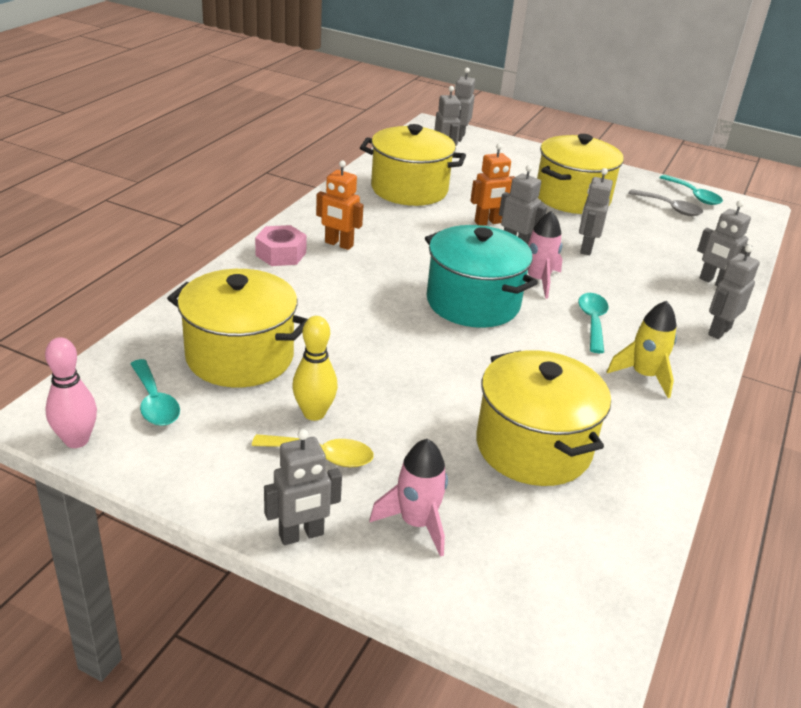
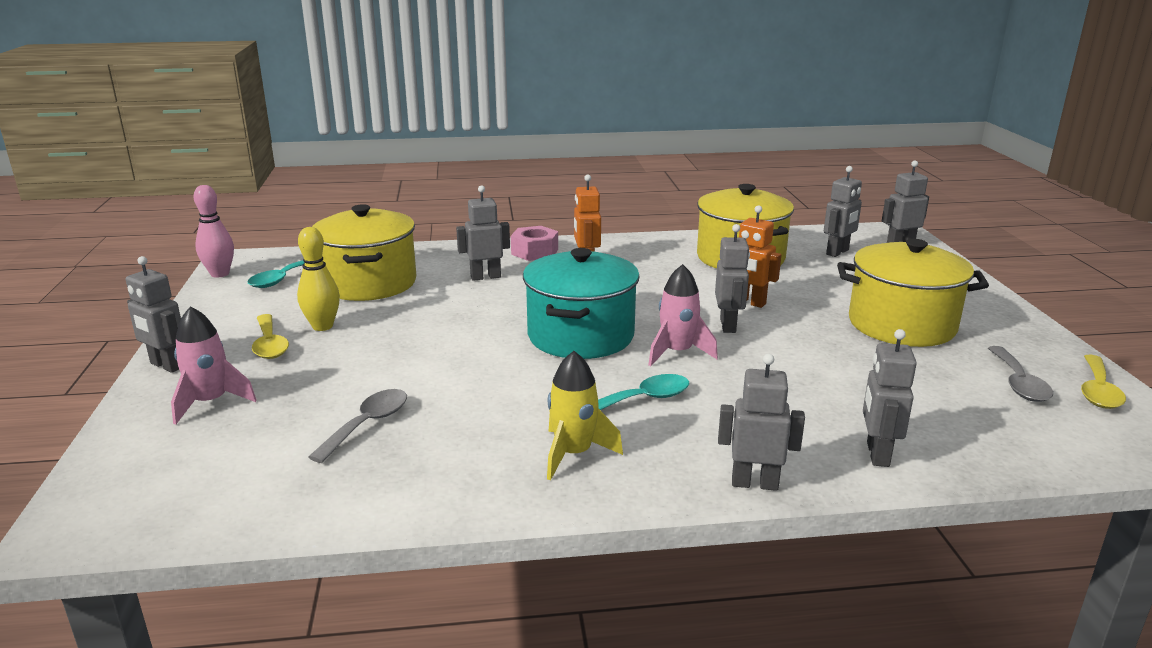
camera: 60 degrees right, 10 degrees down
yellow pot [476,350,611,486] -> grey spoon [308,389,407,463]
grey robot [579,168,613,255] -> grey robot moved to [456,185,510,281]
turquoise spoon [659,175,723,205] -> yellow spoon [1081,355,1126,409]

